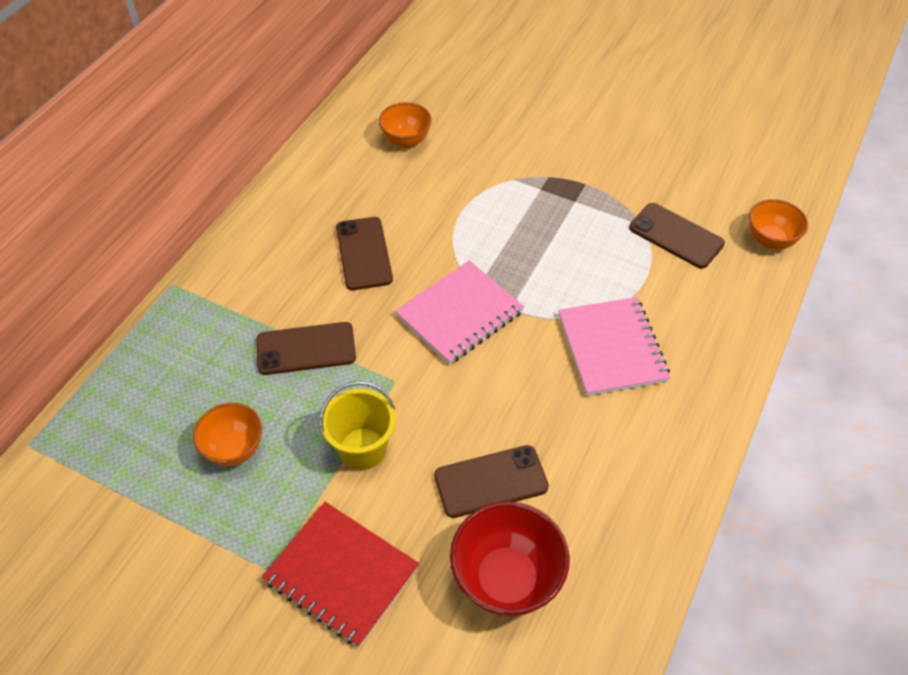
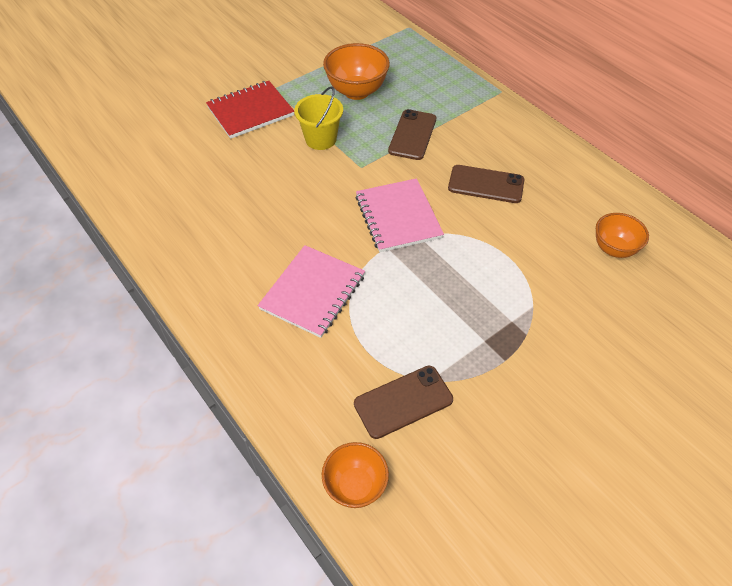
camera: 115 degrees right, 0 degrees up
orange bowl [193,403,263,466] -> orange bowl [323,43,390,100], size x1.55
brown phone [434,445,549,518] -> none
red bowl [450,501,570,617] -> none
pink notebook [558,297,670,396] -> pink notebook turned 75 degrees counterclockwise [258,245,365,338]

